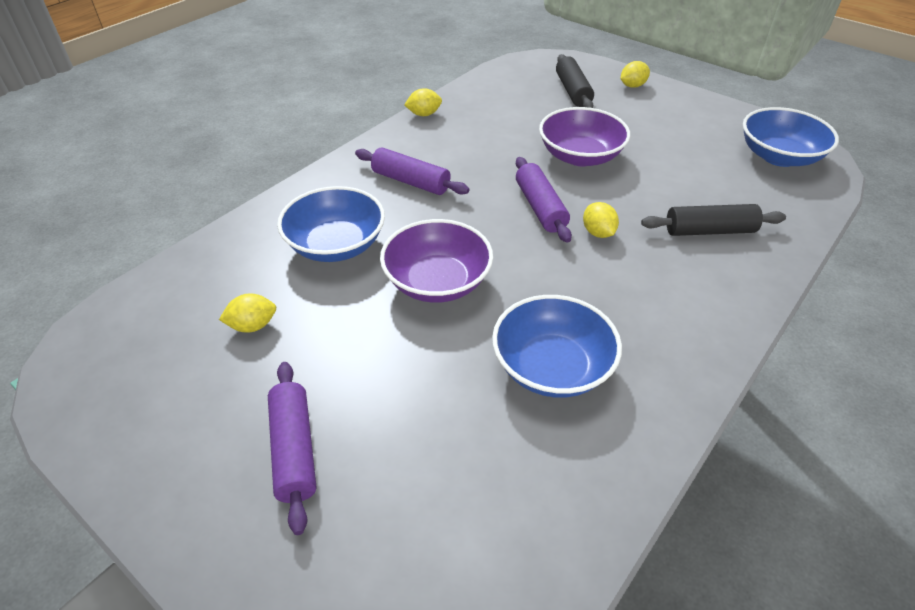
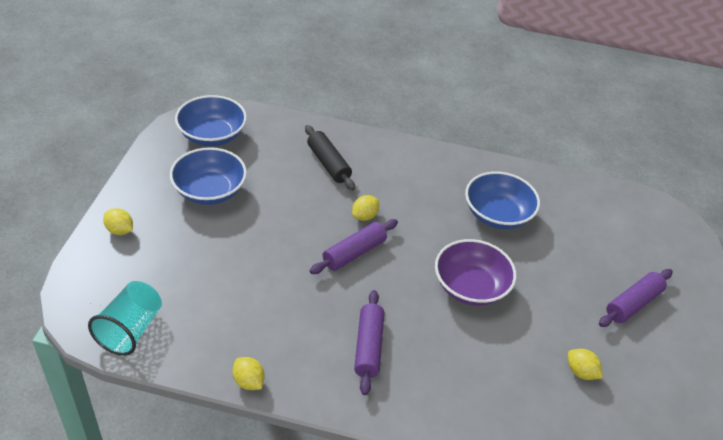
camera: 120 degrees left, 0 degrees up
blue bowl [277,186,385,262] -> blue bowl moved to [170,147,247,205]
purple bowl [539,107,630,166] -> none
black rolling pin [556,54,594,108] -> none
none -> turquoise cup [88,281,162,356]

